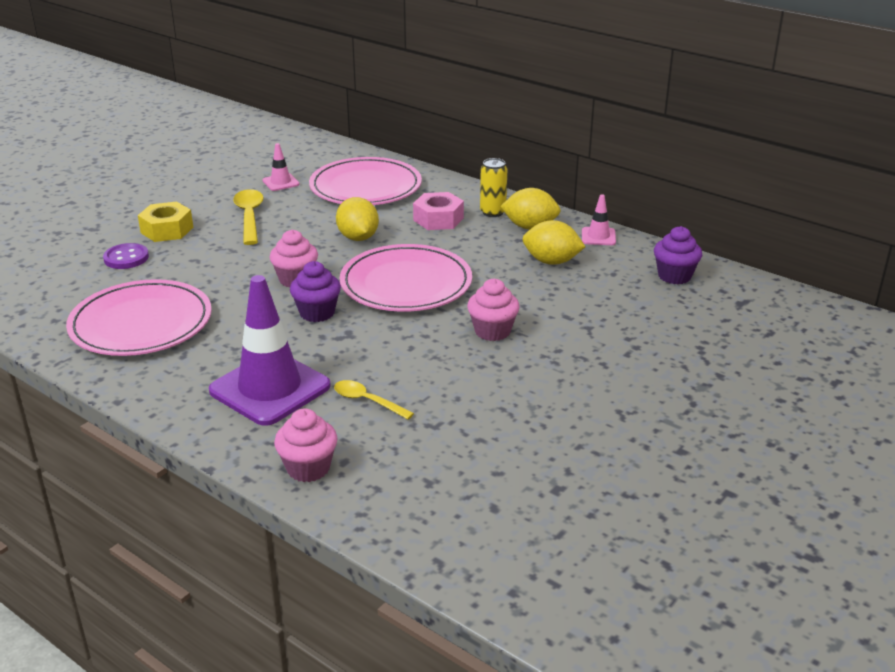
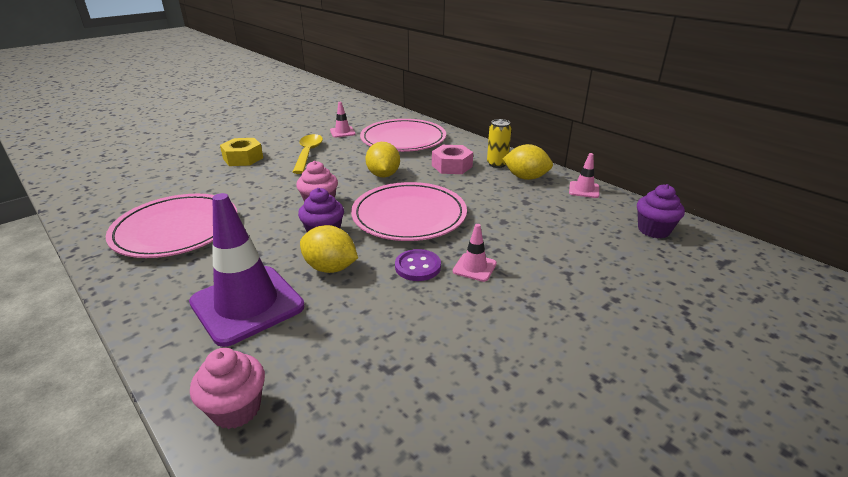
camera: 10 degrees right, 0 degrees up
purple button [103,243,149,269] -> purple button moved to [395,249,441,281]
yellow spoon [334,380,414,419] -> none
pink cupcake [467,279,520,341] -> pink traffic cone [453,224,497,282]
yellow lemon [522,220,586,265] -> yellow lemon moved to [300,225,358,273]

